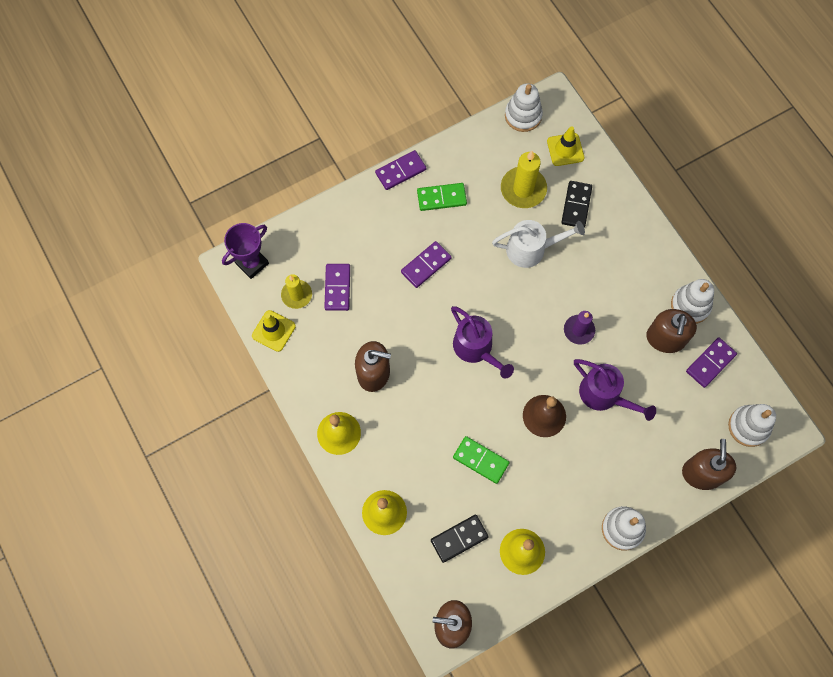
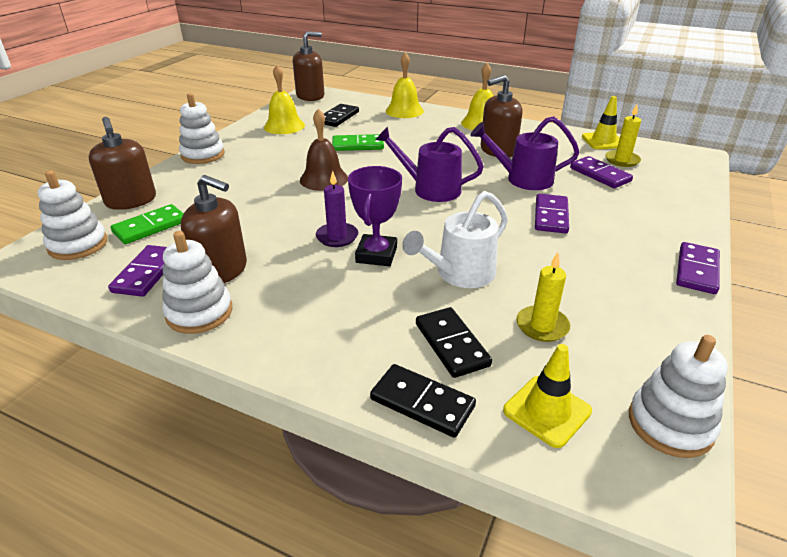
camera: 145 degrees right, 35 degrees down
purple trophy [222,223,269,279] -> purple trophy moved to [348,166,402,267]
green domino [417,183,467,211] -> green domino moved to [110,204,184,244]
yellow candle [501,151,547,208] -> yellow candle [516,252,570,342], size x0.65
purple watering can [574,359,656,421] -> purple watering can moved to [470,116,580,190]
brown soap dispenser [646,309,697,353] -> brown soap dispenser turned 135 degrees clockwise [181,175,247,283]
none -> black domino [370,364,476,438]

